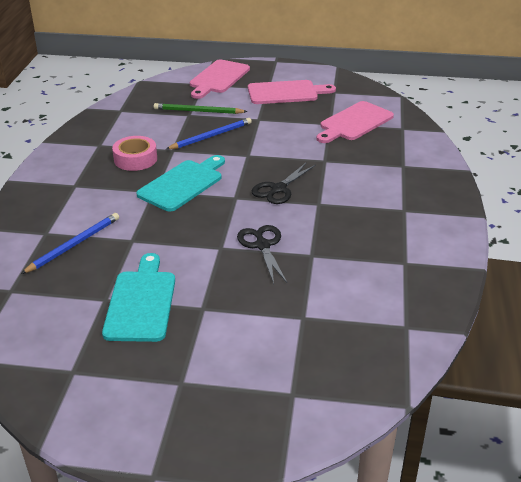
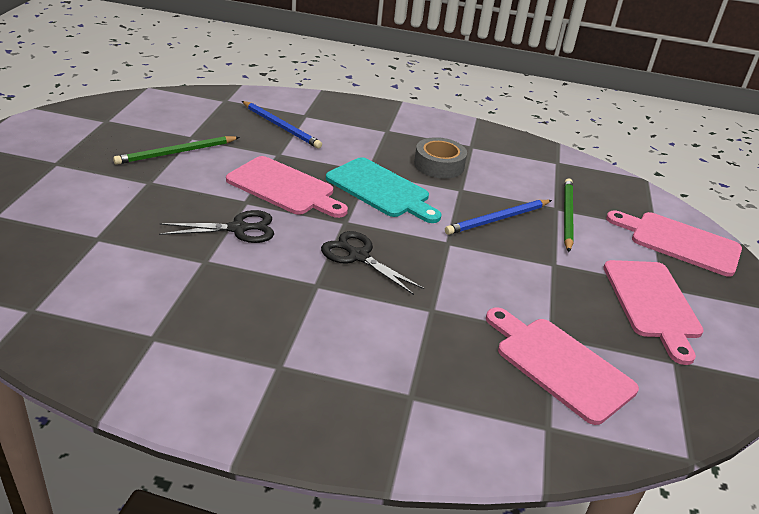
camera: 90 degrees right, 0 degrees up
turquoise cutting board [102,253,175,342] -> green pencil [113,136,240,165]
pink tape [112,136,157,171] -> grey tape [414,137,467,179]
blue pencil [166,118,252,150] -> blue pencil turned 90 degrees clockwise [445,200,552,235]
none -> pink cutting board [226,156,348,218]

